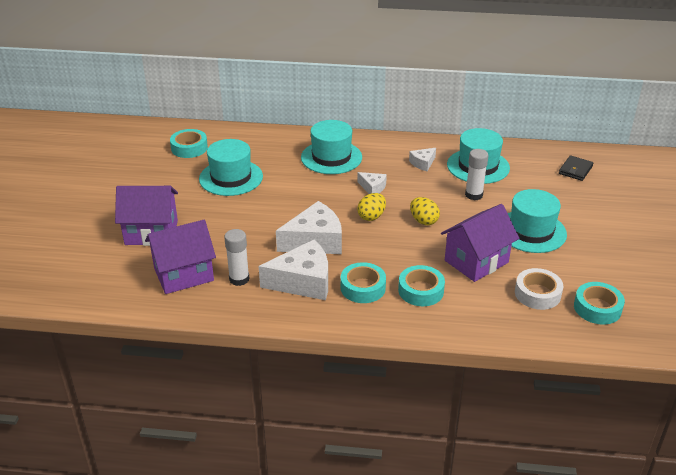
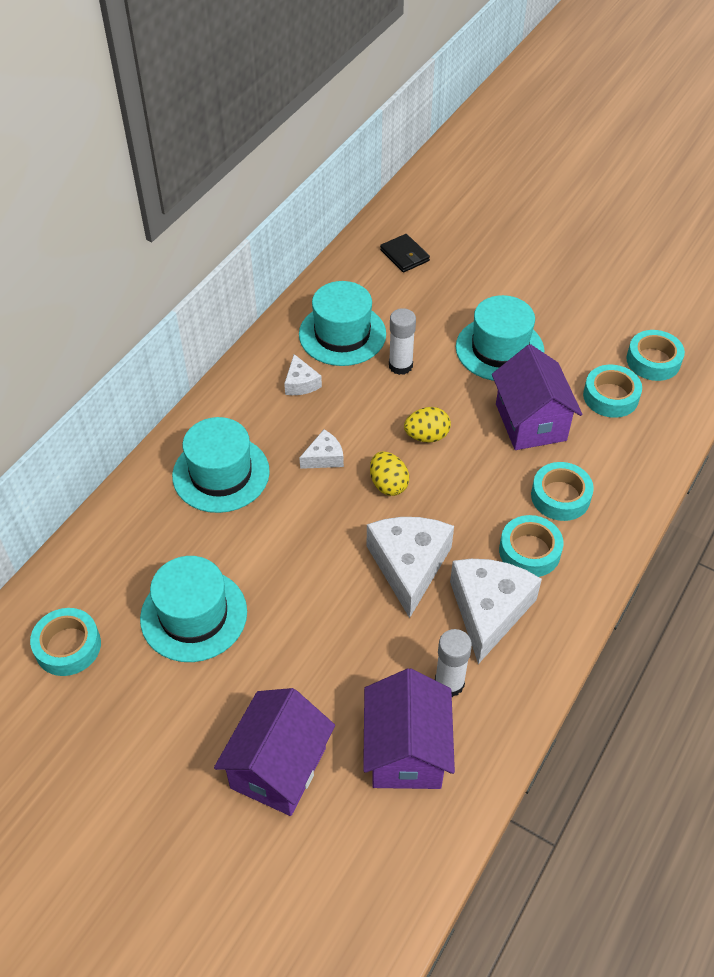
camera: 65 degrees left, 15 degrees up
white tape [515,268,563,310] -> turquoise tape [583,365,642,418]

